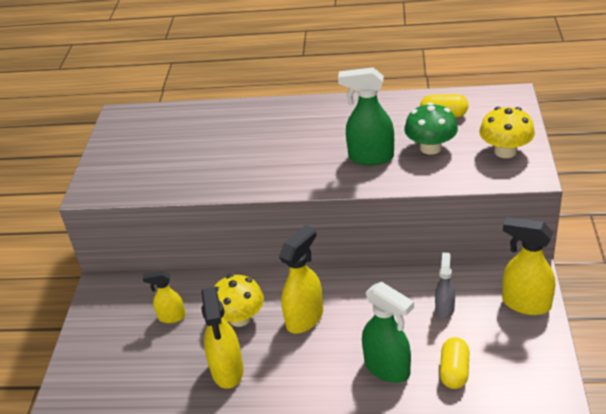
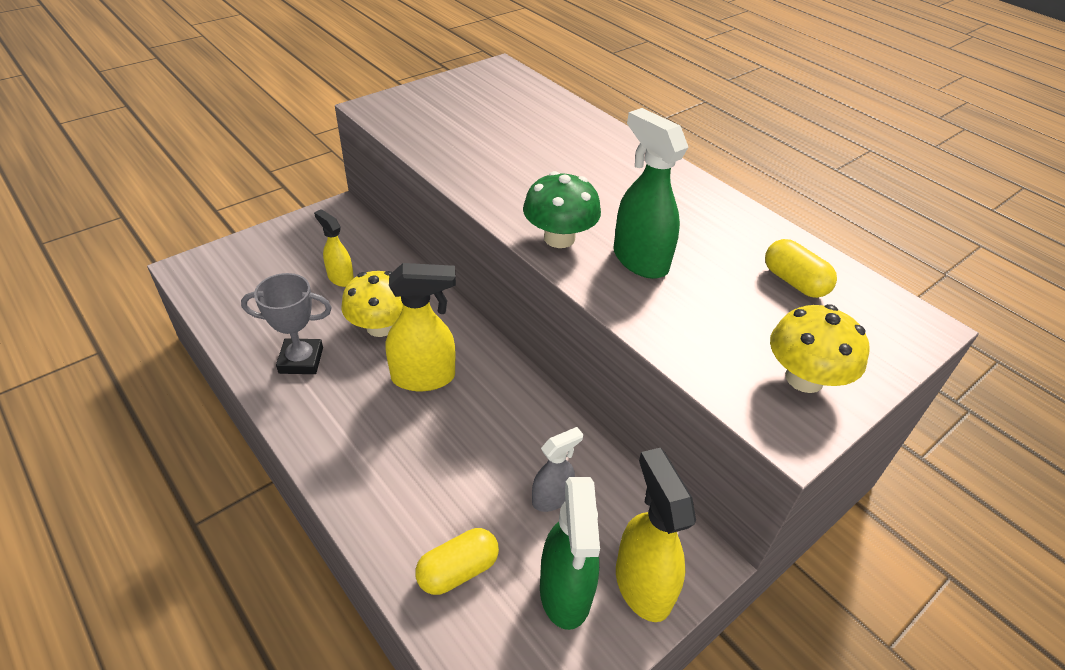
camera: 40 degrees right, 5 degrees up
yellow spray bottle [201,287,244,389] -> grey trophy [241,273,332,374]
green spray bottle [362,282,414,383] -> green spray bottle moved to [540,477,600,630]
green mushroom [404,102,458,155] -> green mushroom moved to [523,171,601,248]

